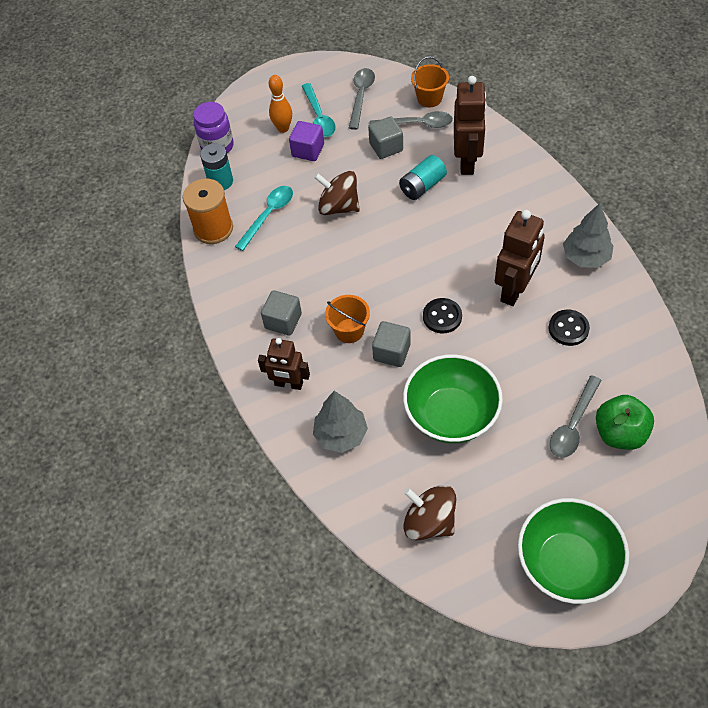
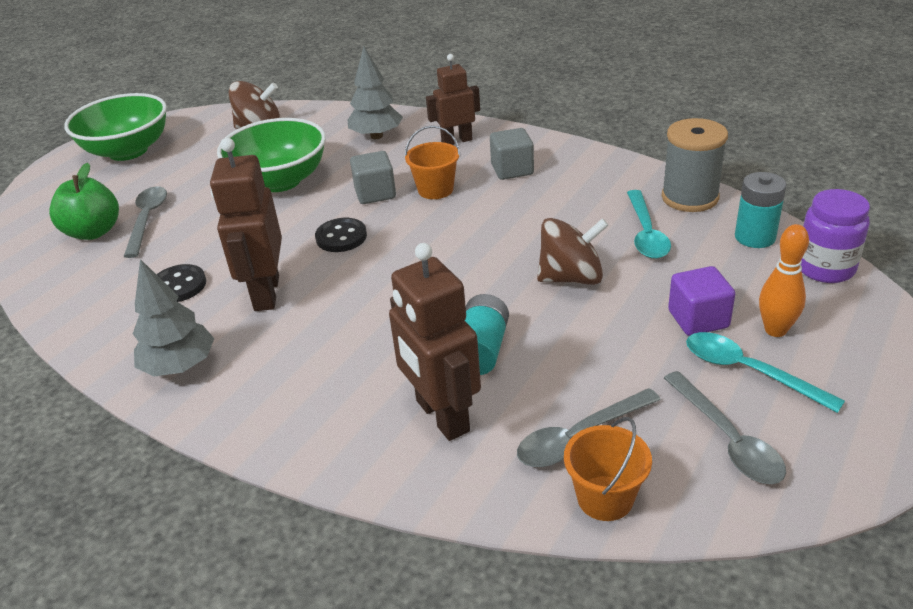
camera: 145 degrees right, 20 degrees down
orange spool [183,179,233,244] -> grey spool [662,118,728,212]
grey cube [368,117,403,159] -> none

